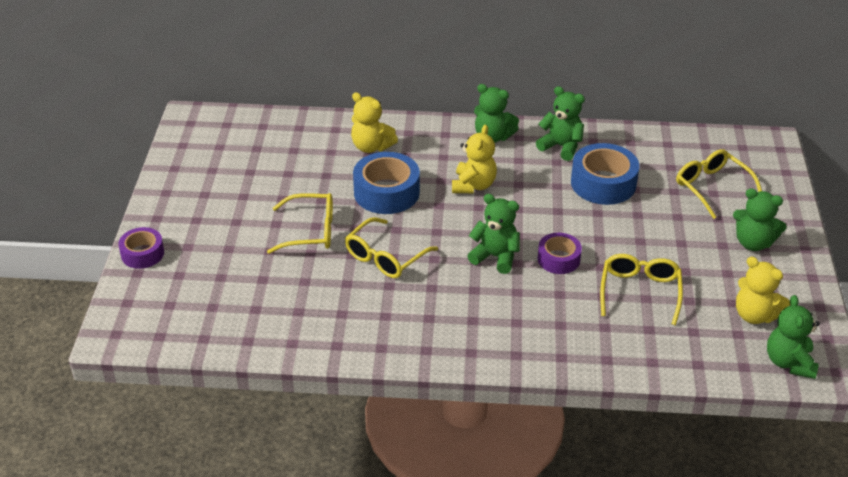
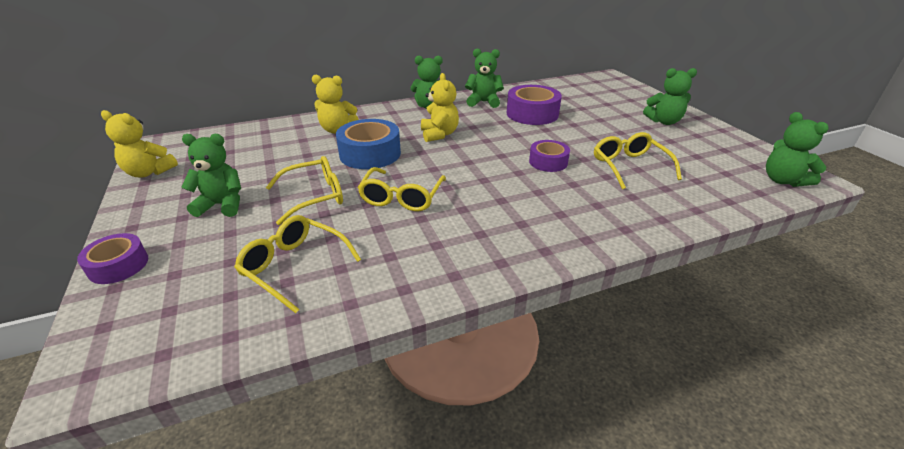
camera: 25 degrees left, 5 degrees down
green teddy bear [467,194,520,274] -> green teddy bear moved to [181,134,241,217]
blue tape [571,143,639,205] -> purple tape [507,85,562,125]
yellow glasses [676,149,762,219] -> yellow glasses moved to [234,215,361,313]
yellow teddy bear [736,256,790,324] -> yellow teddy bear moved to [101,110,178,178]

